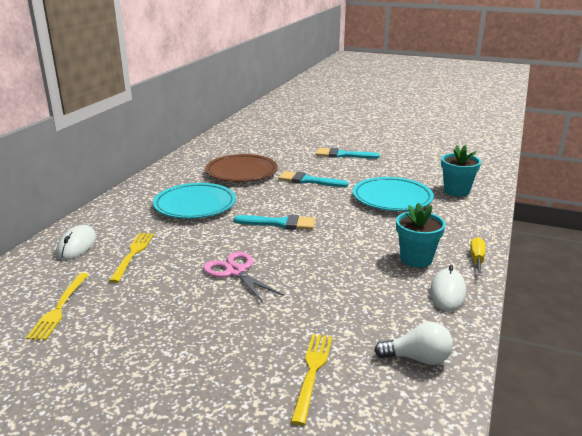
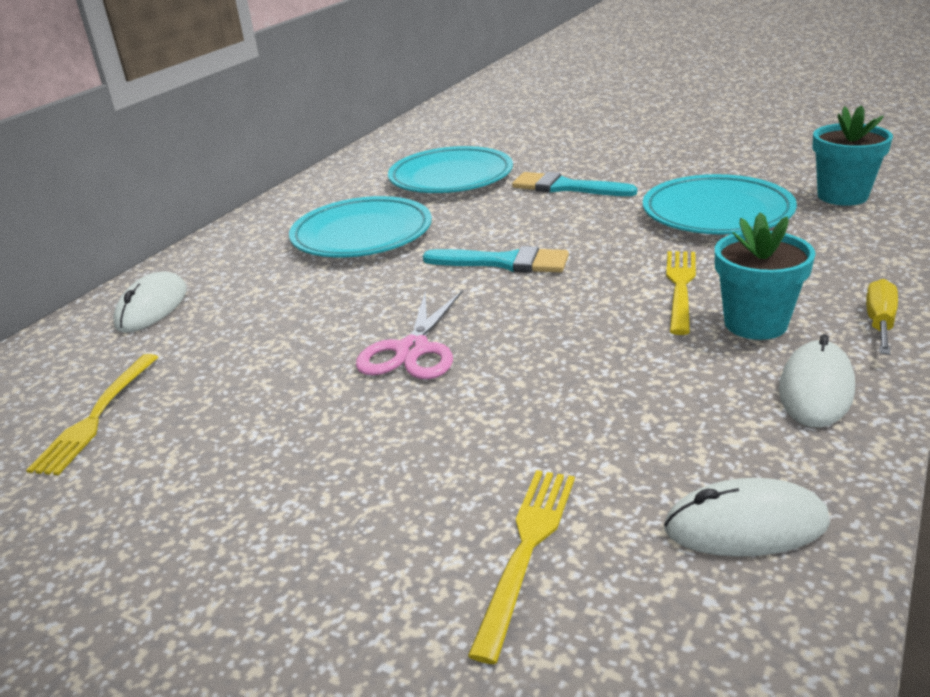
camera: 10 degrees right, 5 degrees up
yellow fork [109,233,154,283] -> yellow fork moved to [666,251,696,335]
pink scissors [203,252,284,303] -> pink scissors turned 135 degrees counterclockwise [356,290,463,379]
brown plate [205,154,278,182] -> turquoise plate [388,146,513,193]
turquoise brush [316,148,380,159] -> none
white light bulb [374,322,453,365] -> white mouse [664,478,830,557]

